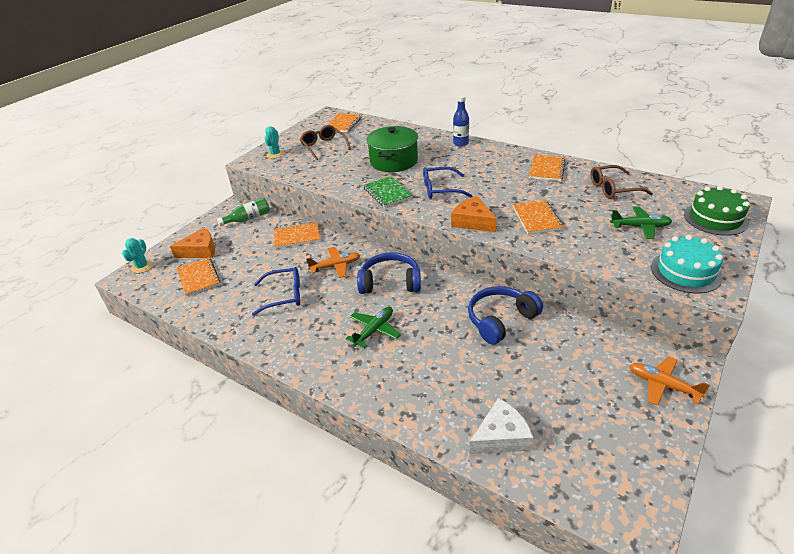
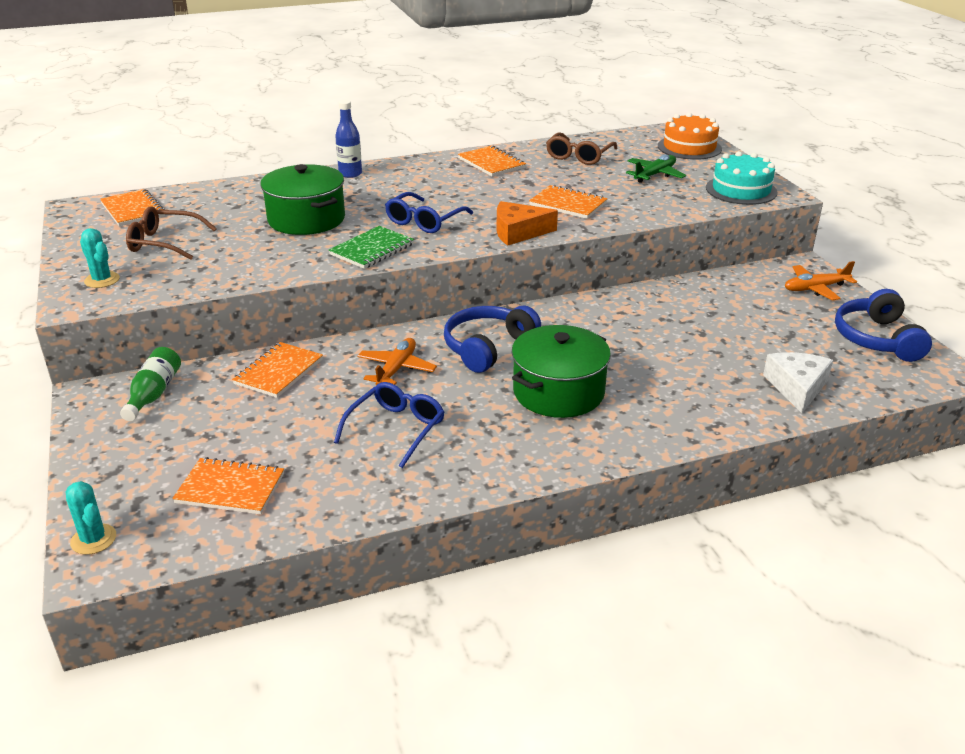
camera: 55 degrees left, 5 degrees down
orange cheese [170,228,215,258] -> none
green plane [346,307,401,348] -> green pot [512,325,611,418]
green notebook [363,176,413,208] -> green notebook turned 60 degrees counterclockwise [329,226,414,269]
blue headphones [468,286,543,345] -> blue headphones moved to [835,289,932,362]
green cake [684,186,750,236] -> orange cake [658,113,722,160]

